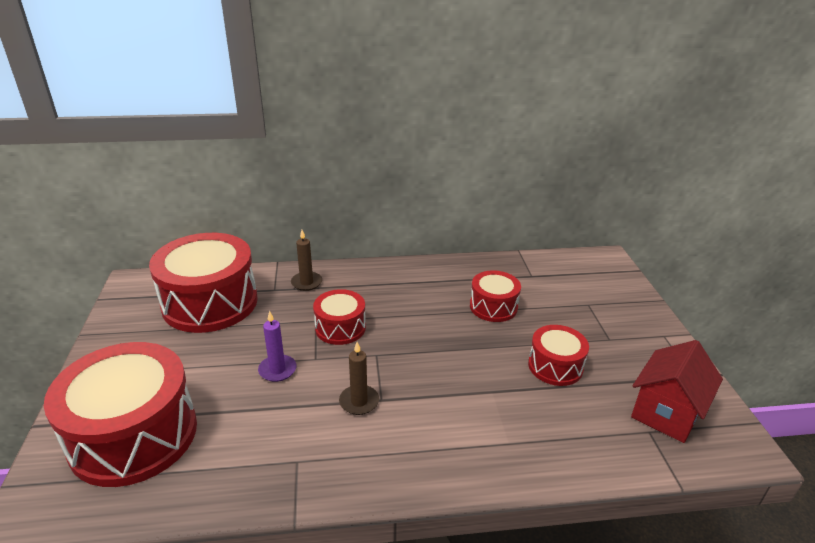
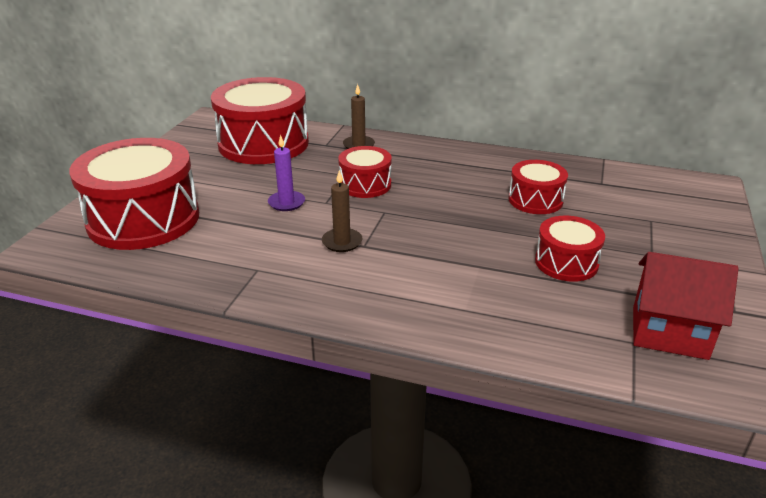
camera: 25 degrees right, 0 degrees up
red house [631,340,723,443] -> red house turned 45 degrees clockwise [633,252,739,360]

